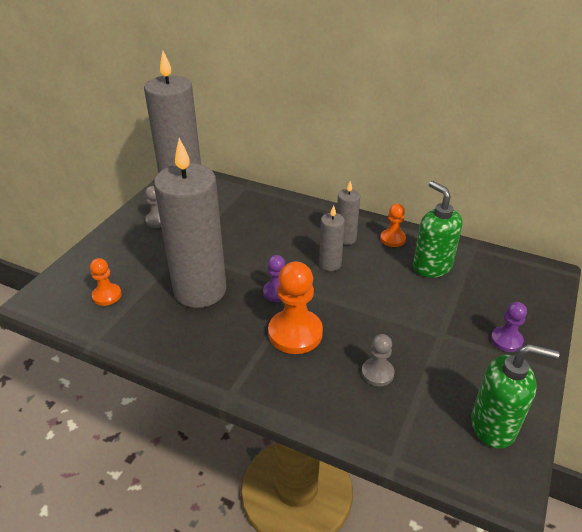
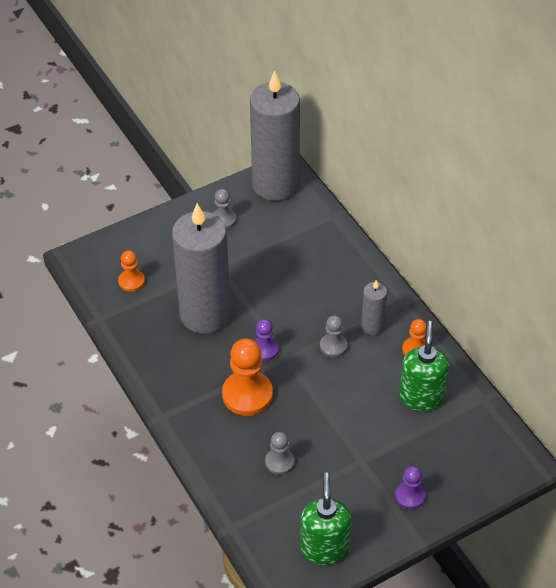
camera: 35 degrees right, 10 degrees up
grey candle [319,205,345,271] -> grey pawn [320,315,347,357]
green soap dispenser [471,344,560,448] -> green soap dispenser turned 135 degrees counterclockwise [300,473,352,565]

